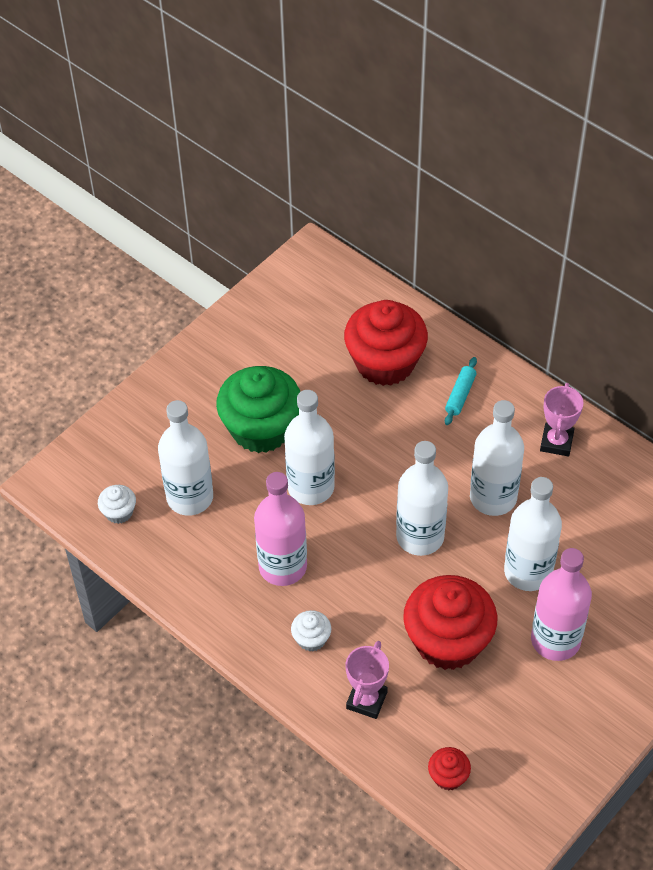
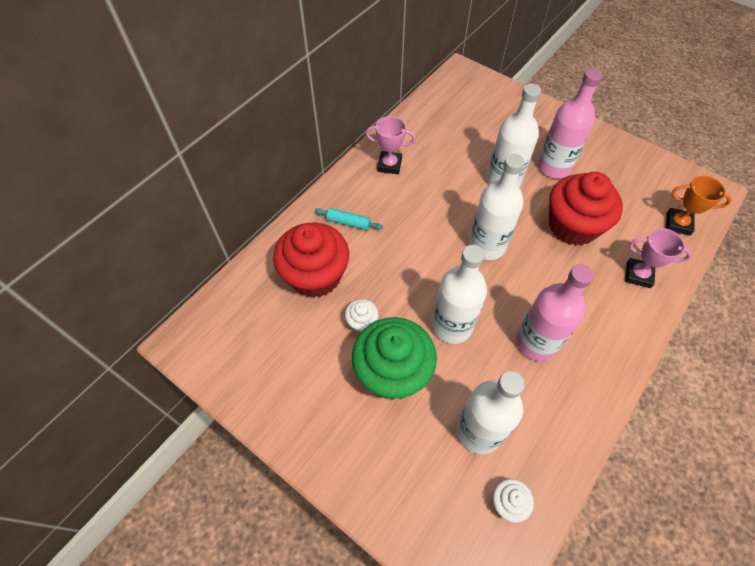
camera: 95 degrees left, 5 degrees up
white cupcake [291,610,331,652] -> white cupcake moved to [345,299,379,333]
red cupcake [428,747,471,791] -> orange trophy [666,176,732,236]
white bottle [470,400,524,516] -> none

